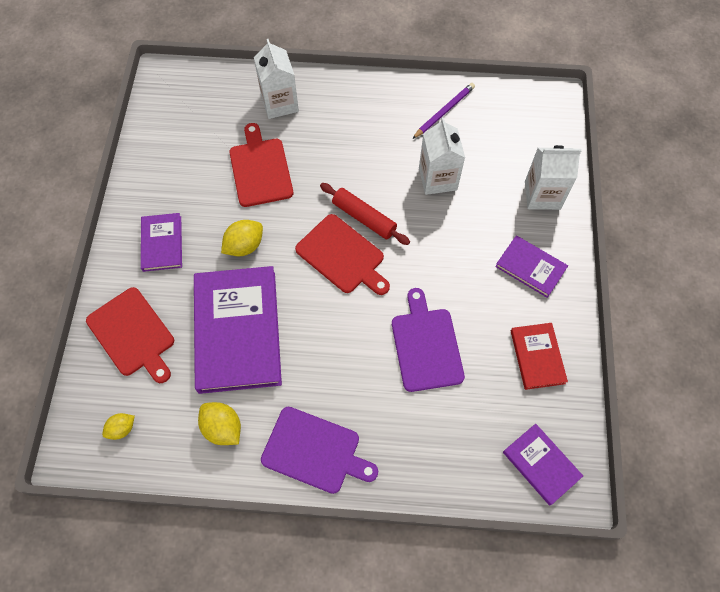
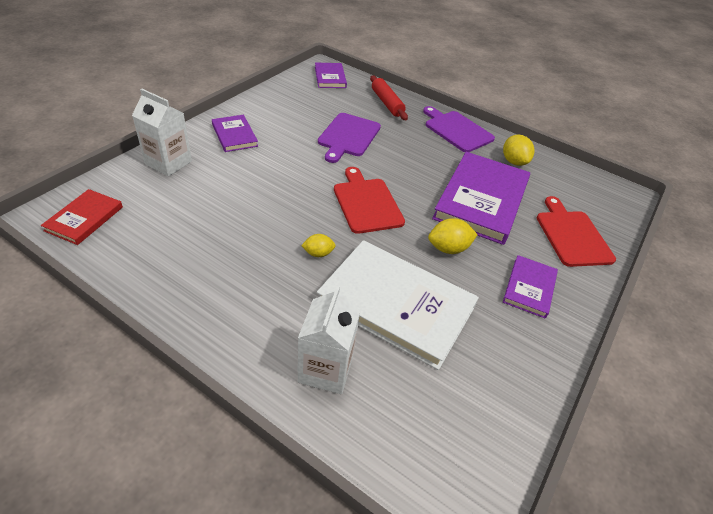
camera: 155 degrees left, 20 degrees down
yellow lemon [102,413,135,440] -> yellow lemon moved to [301,234,336,257]
red cutting board [229,123,293,207] -> white book [317,240,479,370]
red rolling pin [320,183,410,245] -> red rolling pin moved to [370,75,408,120]
purple pencil [412,83,475,139] -> none
white carton [419,117,465,195] -> none
red book [511,323,568,390] -> red book moved to [41,189,123,245]

